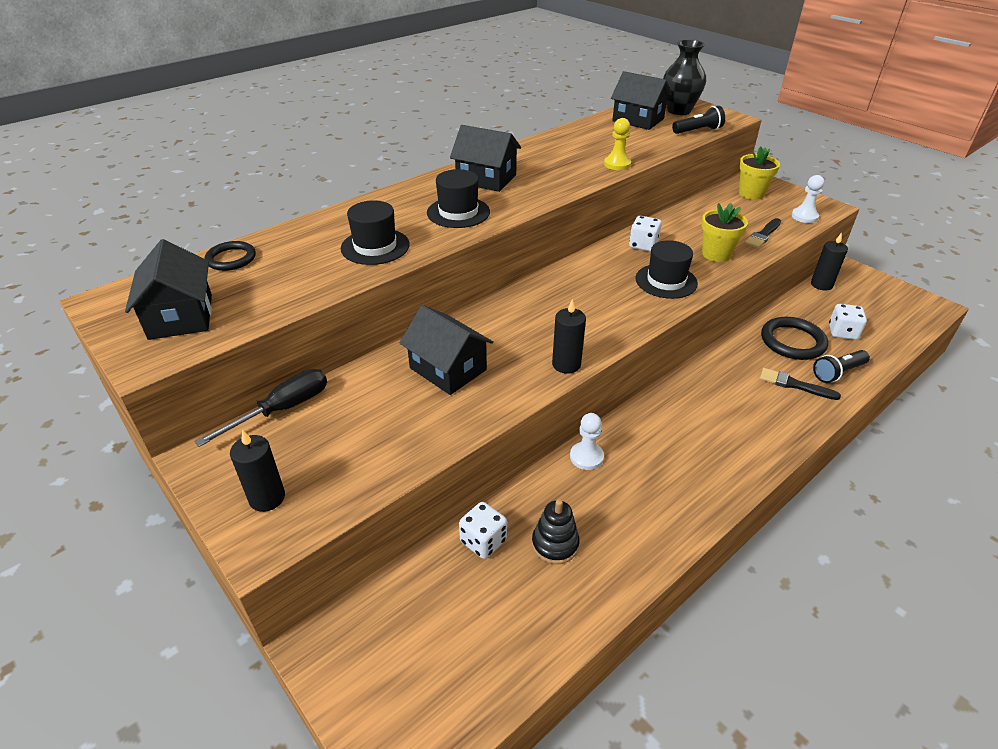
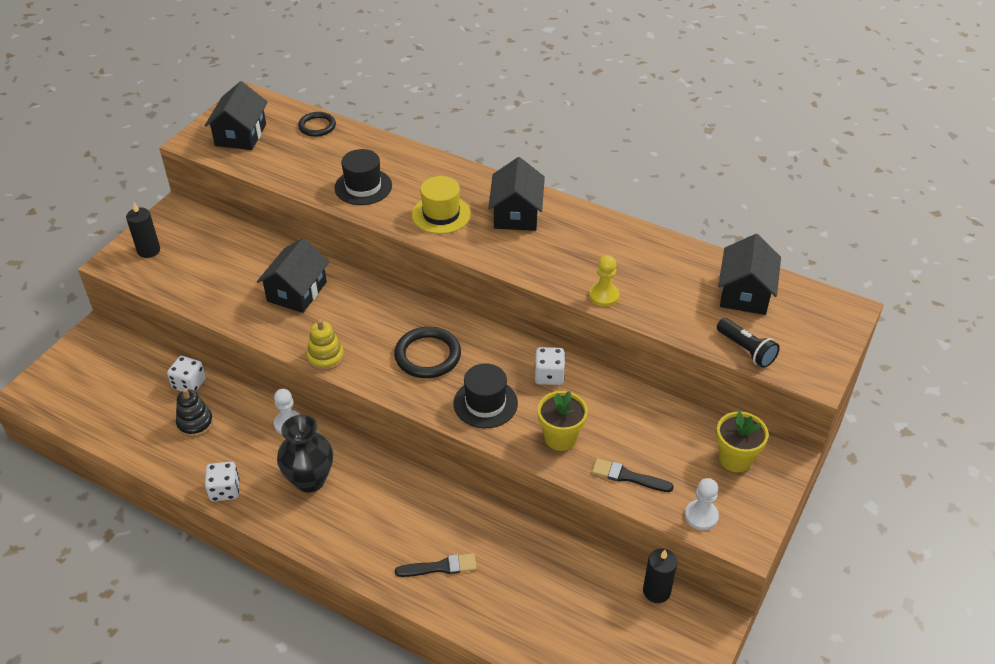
camera: 70 degrees right, 5 degrees up
black house [125,239,212,340] -> black house turned 45 degrees counterclockwise [205,81,268,150]
black screwdriver [195,369,327,447] -> none
black hat [427,169,490,228] -> yellow hat [412,176,471,234]
black candle [552,299,586,374] -> yellow stacking toy [307,319,344,371]
black vase [663,40,706,115] -> black vase moved to [277,415,333,493]
black brush [760,368,841,400] -> black brush turned 75 degrees clockwise [395,554,477,577]
black ring [761,317,828,360] -> black ring moved to [394,327,461,378]
black flashlight [813,350,870,383] -> none
white dice [829,304,867,340] -> white dice moved to [205,462,240,501]

